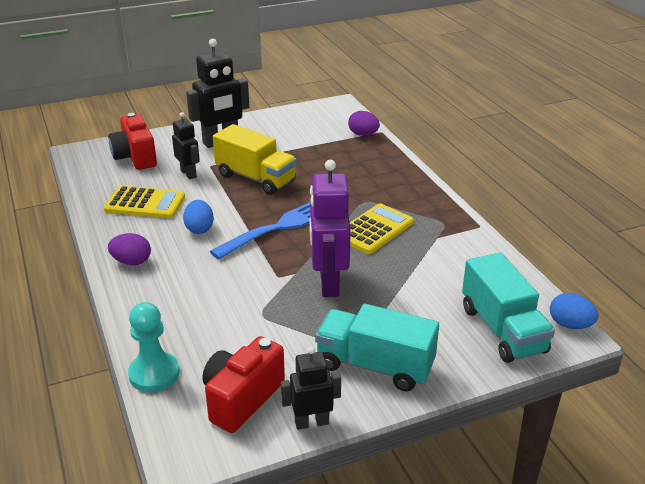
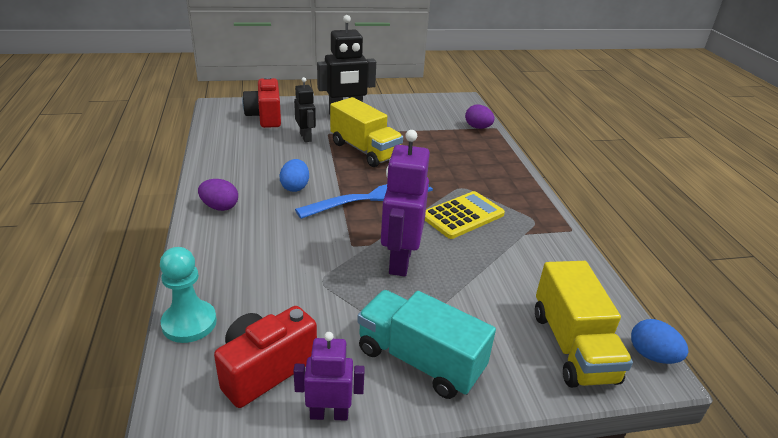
camera: 10 degrees right, 0 degrees up
yellow calculator [104,186,185,218] -> none
black robot [281,346,341,430] -> purple robot [293,332,365,421]
turquoise truck [462,252,555,363] -> yellow truck [535,261,633,388]

